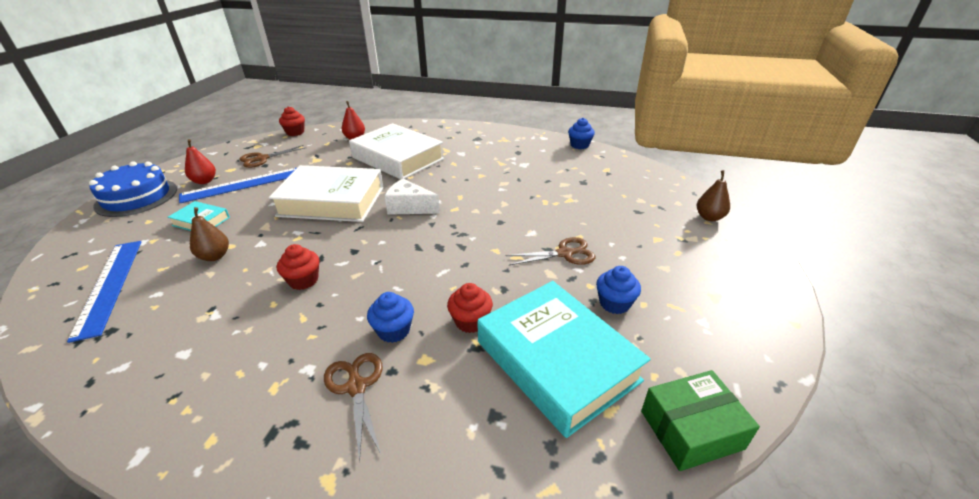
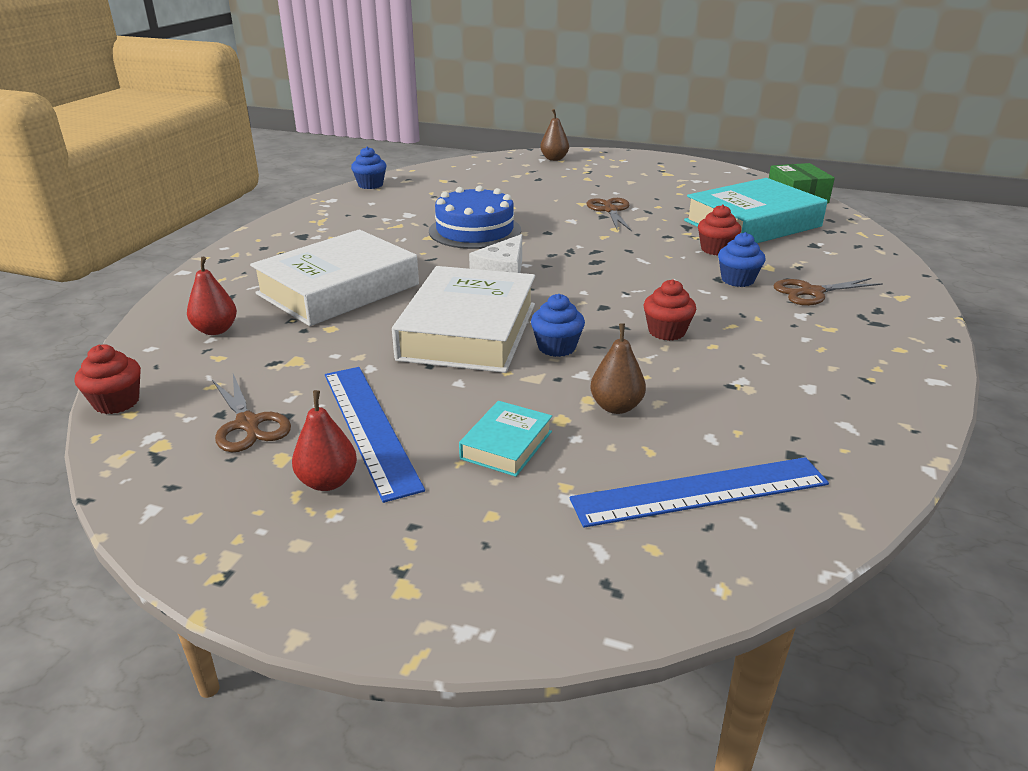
camera: 85 degrees left, 5 degrees down
blue cake [89,161,177,217] -> blue cake moved to [429,186,521,249]
blue cupcake [596,266,641,314] -> blue cupcake moved to [531,294,585,357]

